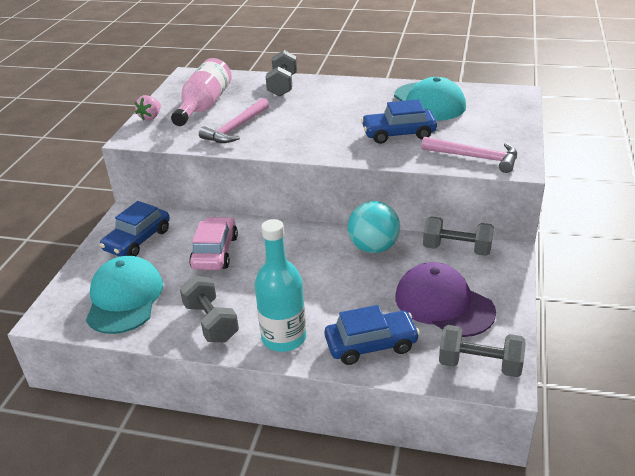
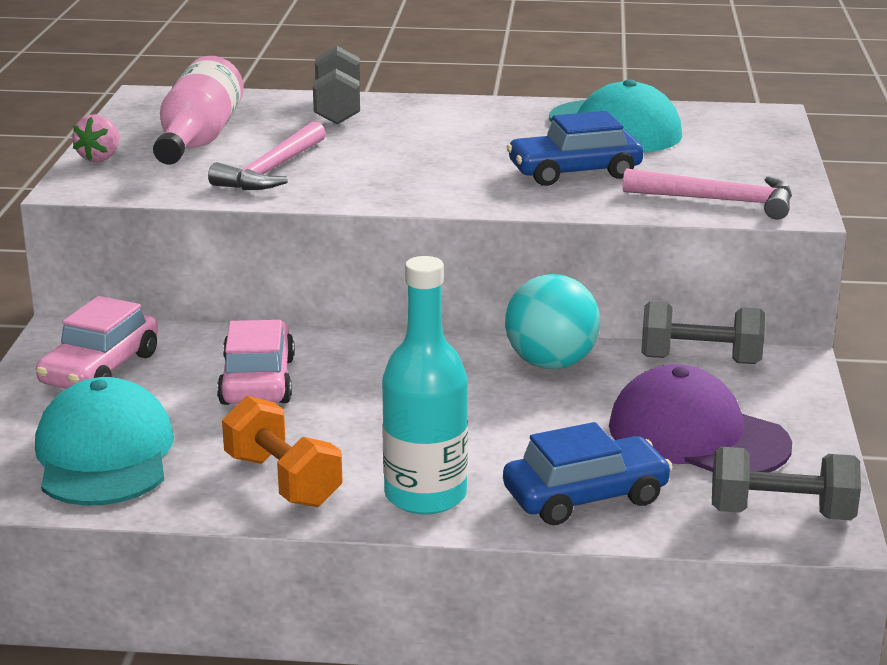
camera: 10 degrees left, 10 degrees down
blue car [100,201,170,257] -> pink car [36,296,158,389]
grey dumbbell [180,276,239,342] -> orange dumbbell [222,396,343,507]

